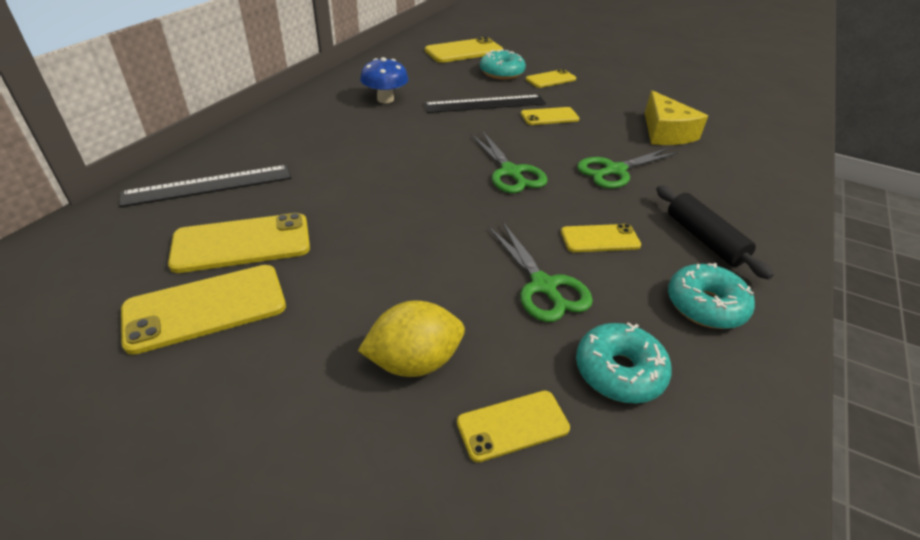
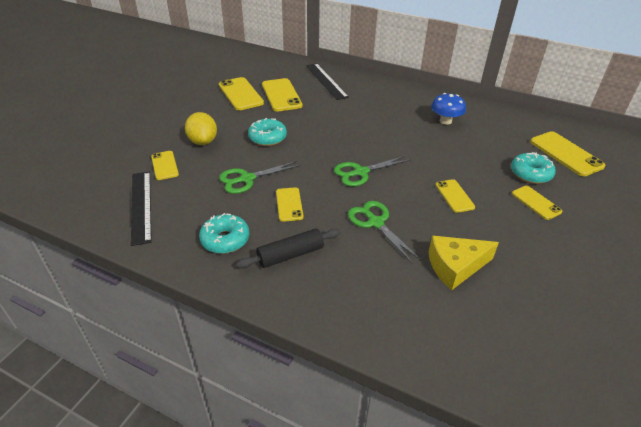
camera: 90 degrees right, 0 degrees up
black ruler [424,95,546,113] -> black ruler moved to [131,172,152,246]
turquoise donut [576,322,672,403] -> turquoise donut moved to [248,118,287,146]

